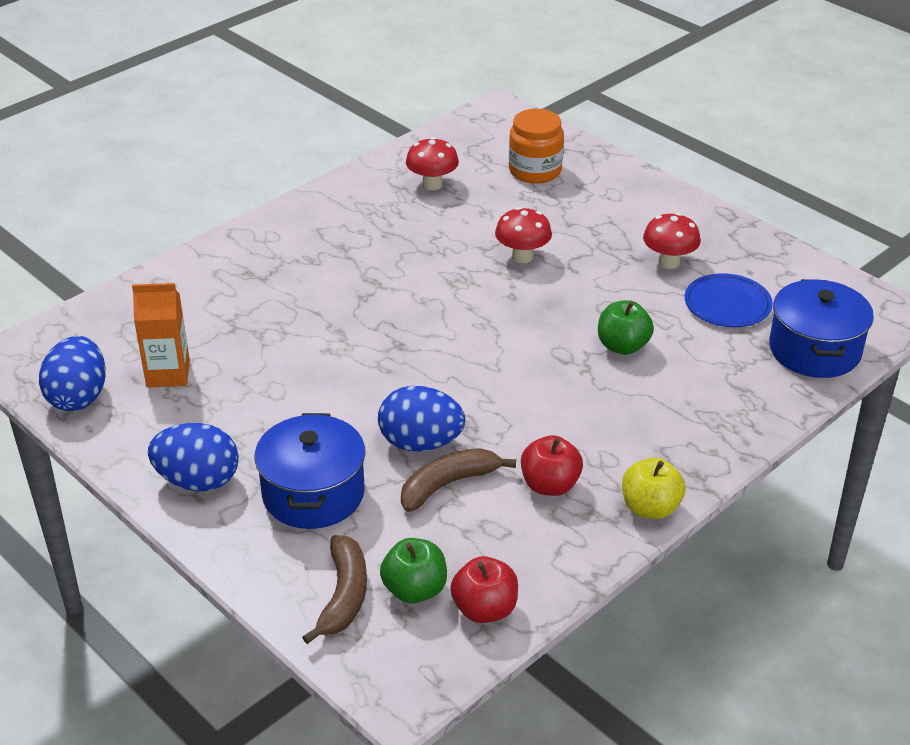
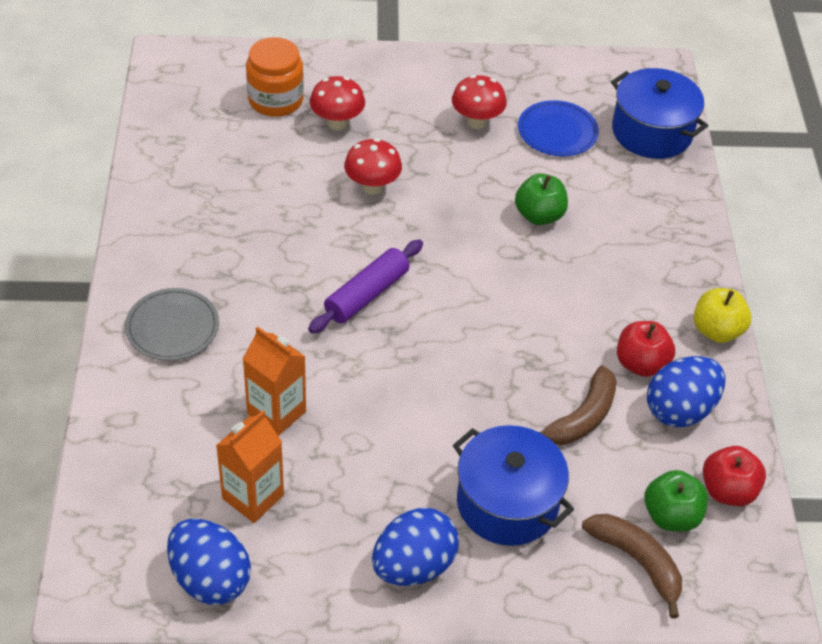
camera: 50 degrees left, 10 degrees up
blue egg [378,386,465,451] -> blue egg moved to [647,356,725,427]
brown banana [401,448,516,512] -> brown banana turned 150 degrees counterclockwise [539,365,617,445]
red mushroom [406,137,459,190] -> red mushroom moved to [310,76,365,130]
none -> grey plate [125,288,219,361]
none -> orange carton [243,327,306,436]
none -> purple rolling pin [308,240,423,334]

